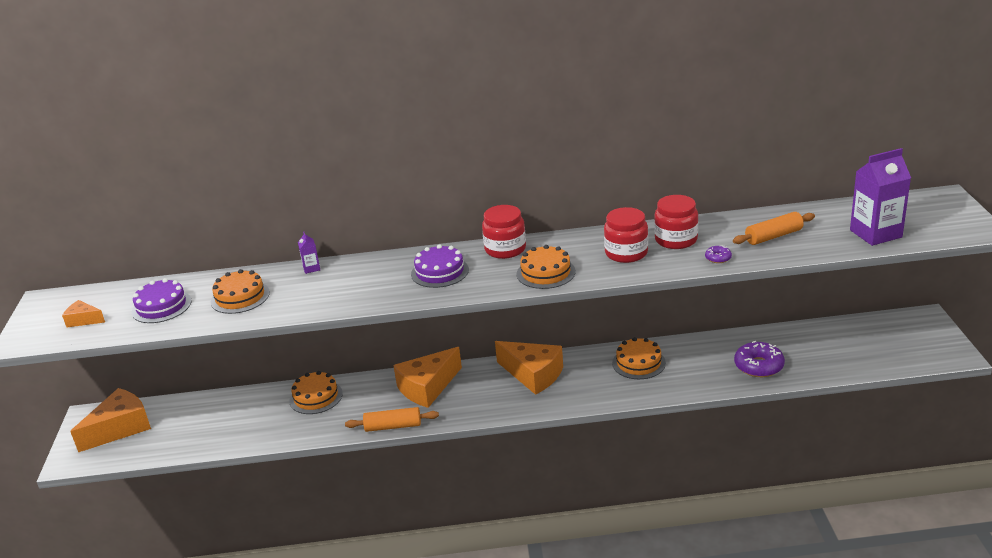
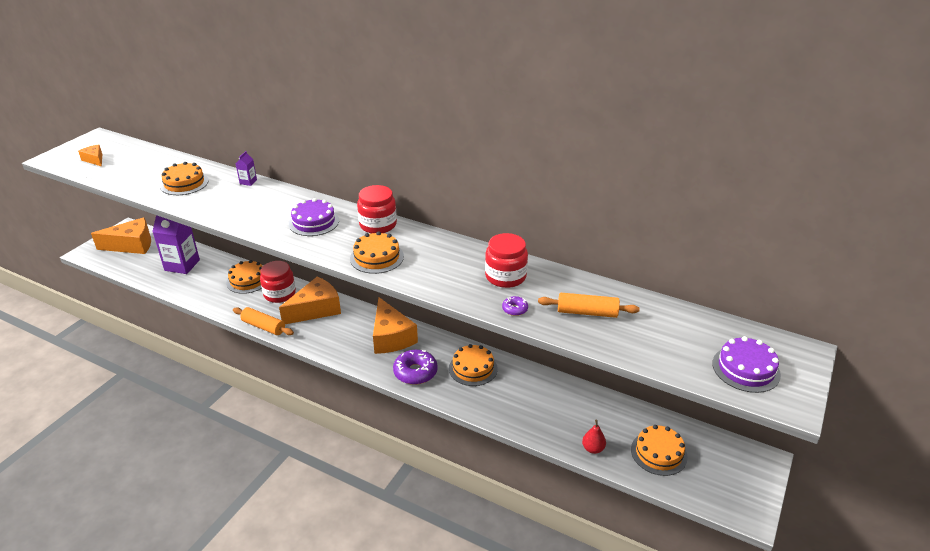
camera: 30 degrees right, 5 degrees up
purple cake [132,278,192,323] -> purple cake moved to [712,336,781,393]
orange cheese [393,347,462,408] -> orange cheese turned 150 degrees clockwise [279,277,341,324]
red jar [604,207,648,263] -> red jar moved to [260,261,296,303]
purple donut [734,341,785,377] -> purple donut moved to [393,350,438,385]
purple carton [850,148,911,246] -> purple carton moved to [152,215,200,274]
none -> red pear [582,420,606,454]
none -> orange cake [631,425,688,476]

